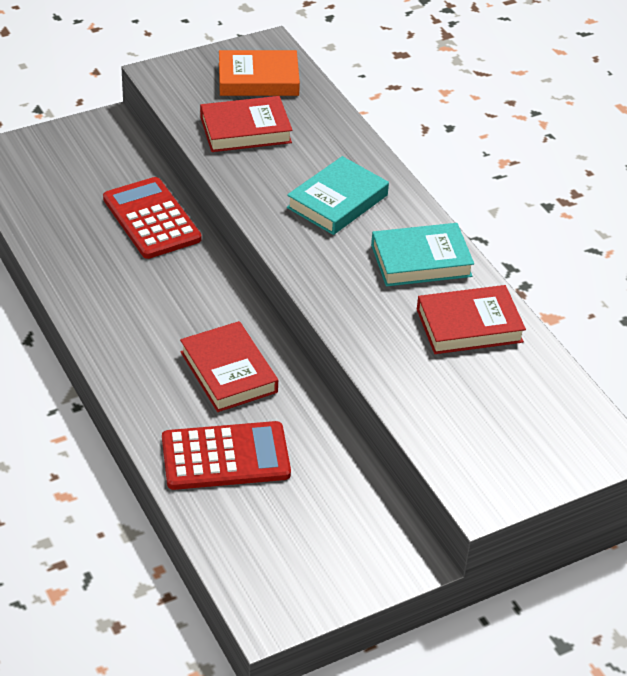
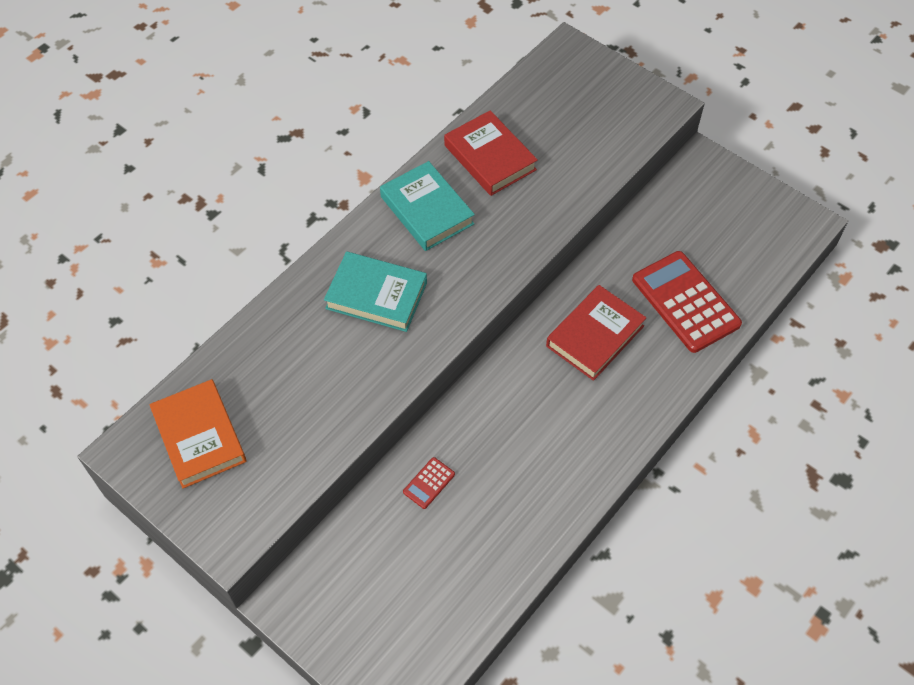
camera: 110 degrees left, 15 degrees up
red calculator [103,177,202,259] -> red calculator [403,457,455,509], size x0.43
red book [200,96,293,152] -> none

